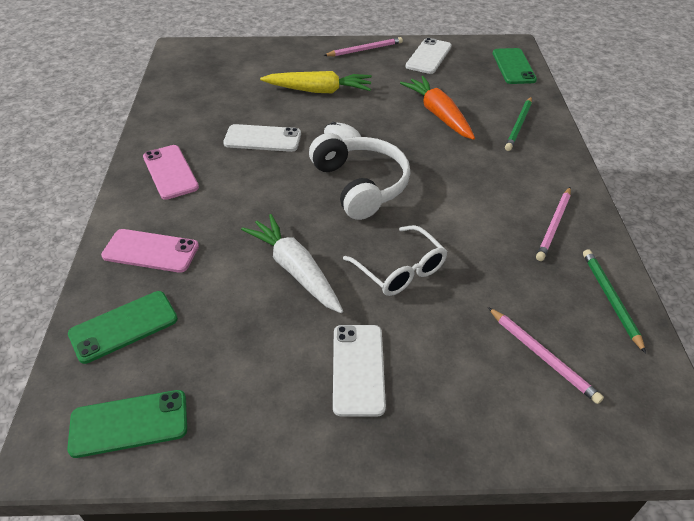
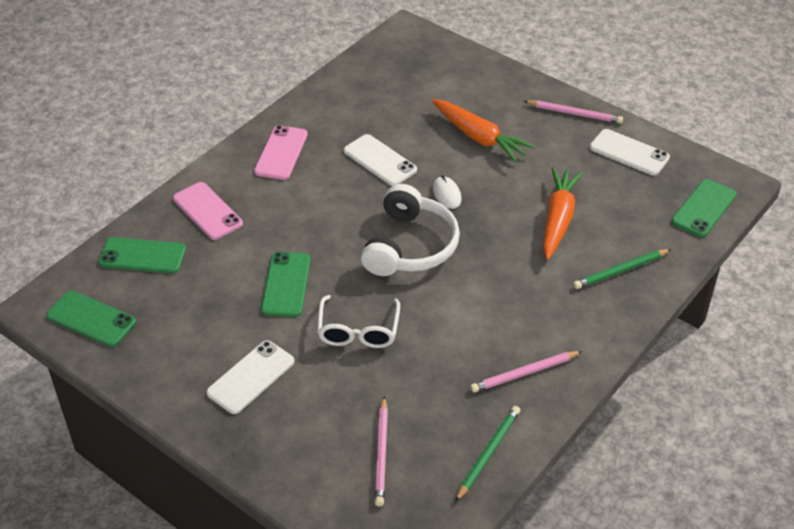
camera: 40 degrees right, 0 degrees up
white carrot [241,214,343,313] -> green phone [261,252,310,317]
yellow carrot [260,71,372,93] -> orange carrot [432,99,534,162]
white phone [406,38,452,74] -> white phone turned 60 degrees clockwise [590,129,670,175]

